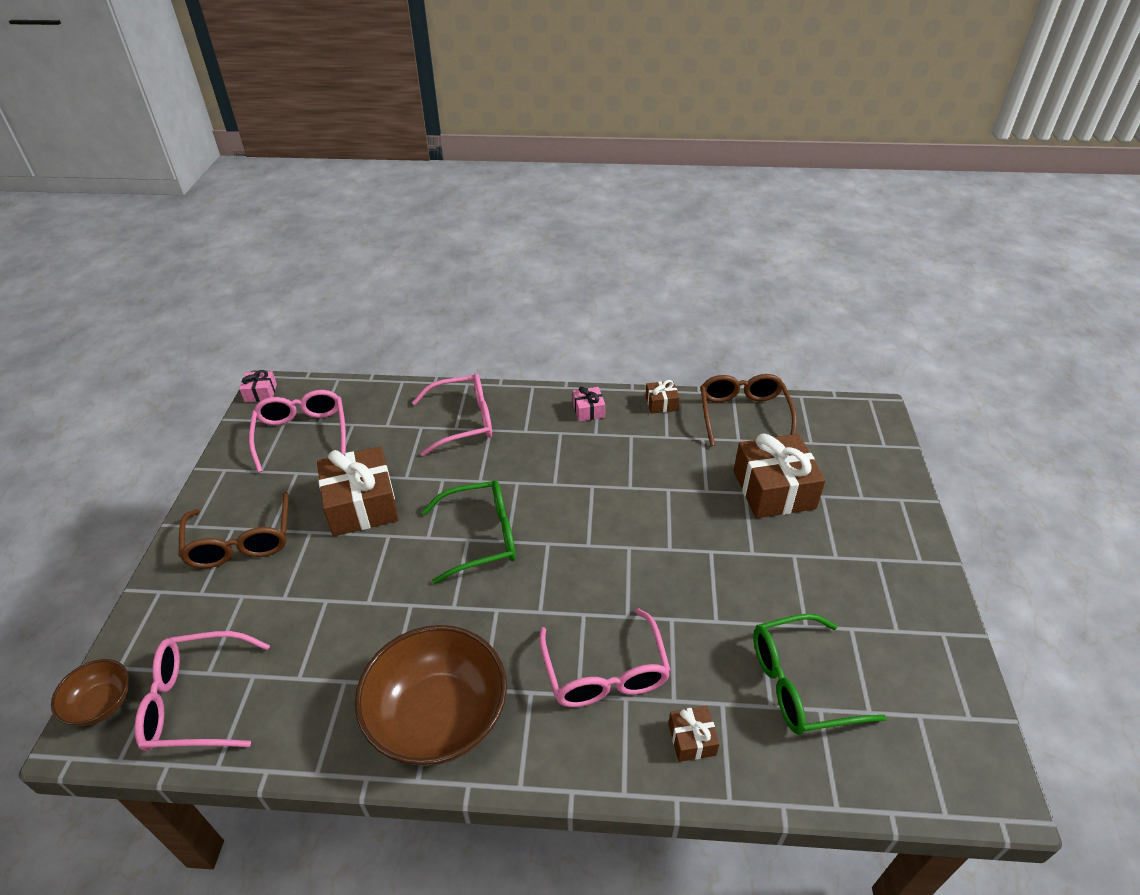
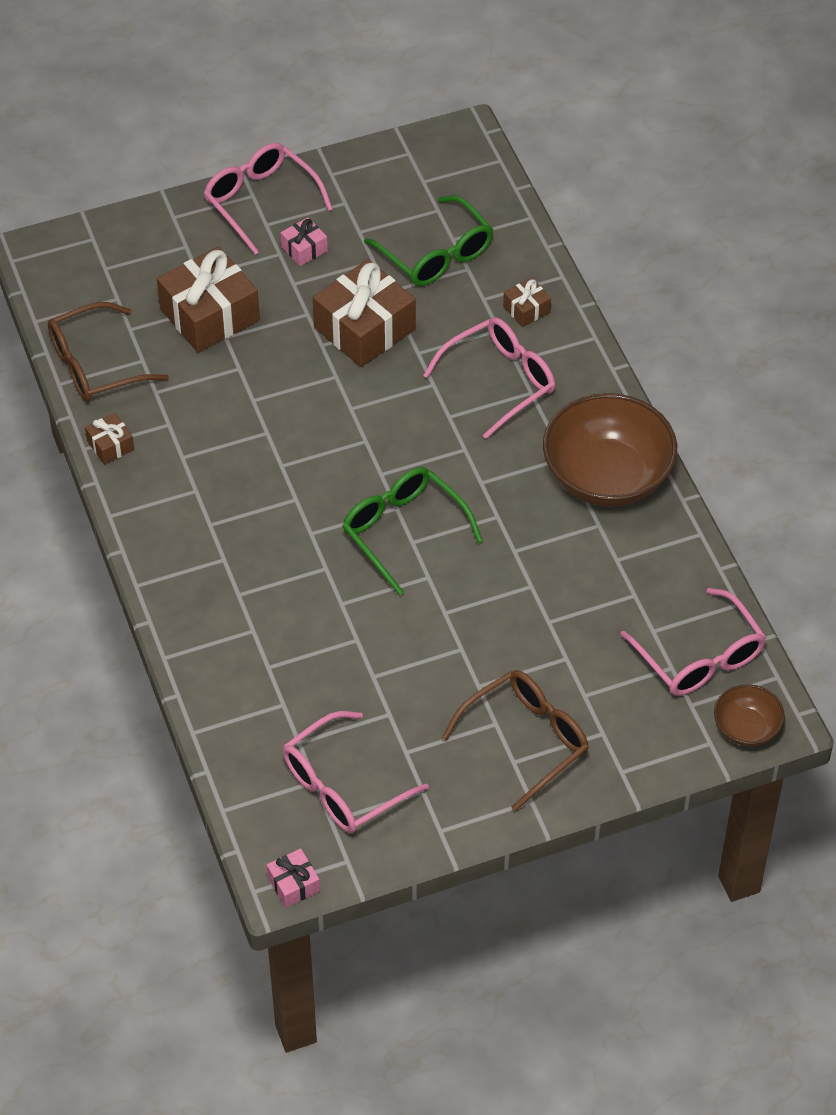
camera: 115 degrees left, 10 degrees up
brown gift [317,446,399,536] -> brown gift moved to [313,259,416,367]
pink glasses [412,373,492,456] -> pink glasses moved to [204,143,333,255]
pink gift [573,386,605,422] -> pink gift moved to [280,217,328,266]

